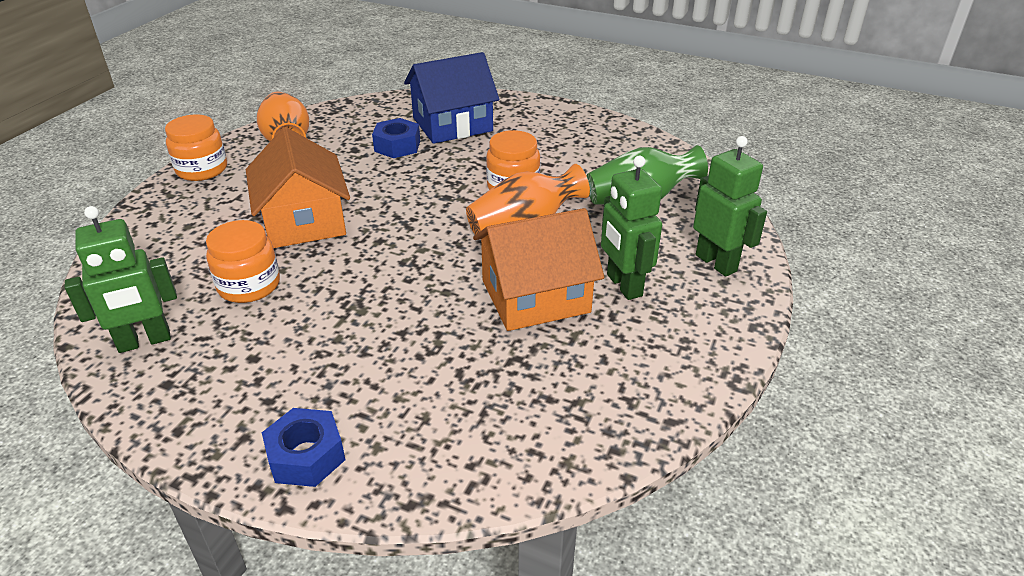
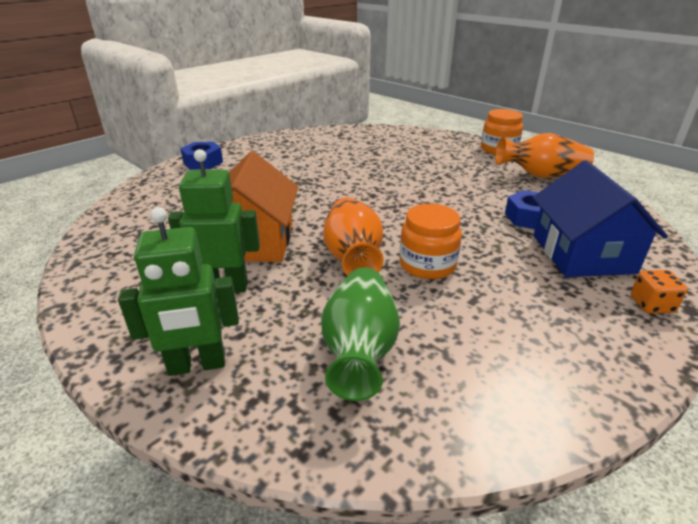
camera: 110 degrees right, 5 degrees down
green robot [65,206,177,353] -> none
orange jar [206,220,280,303] -> none
orange house [246,127,350,248] -> none
none -> orange dice [631,270,688,313]

